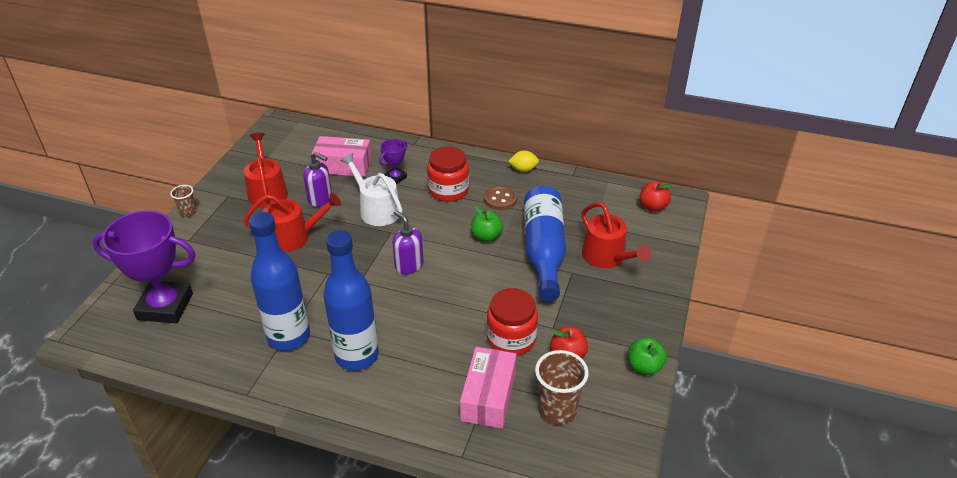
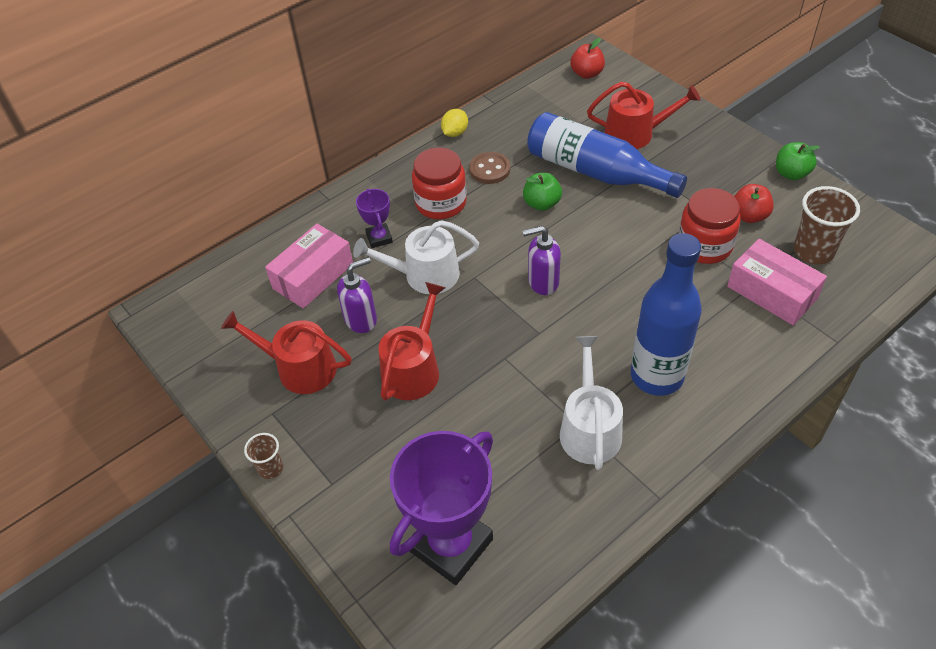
camera: 55 degrees left, 10 degrees up
blue bottle [249,212,310,351] -> white watering can [560,336,623,470]

